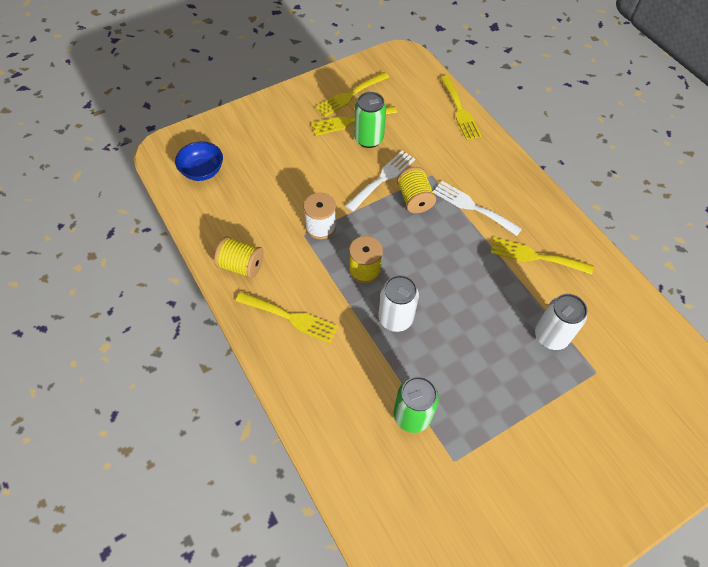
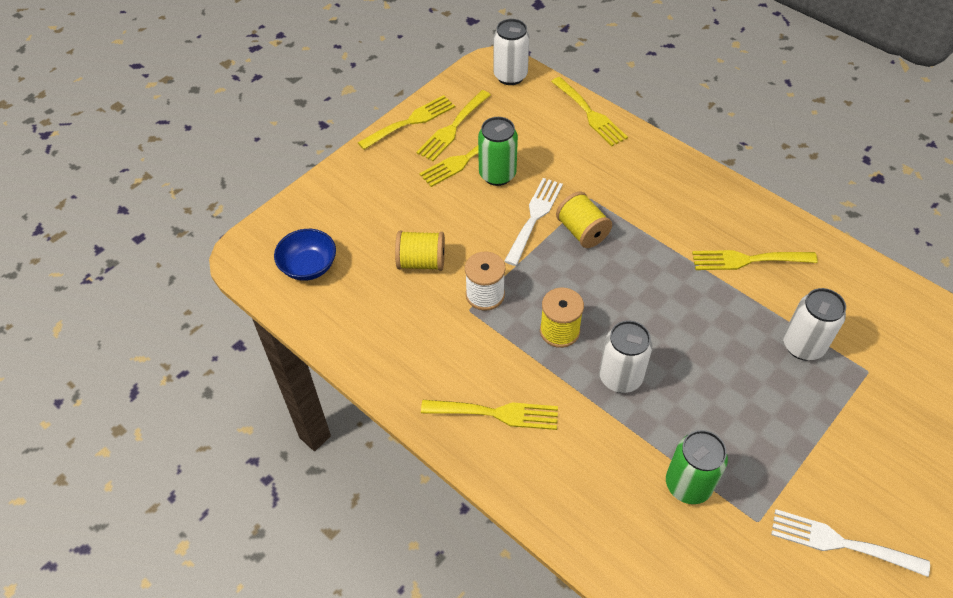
camera: 15 degrees left, 5 degrees down
yellow spool [214,236,264,278] -> yellow spool moved to [395,231,445,271]
white fork [433,181,522,236] -> white fork moved to [771,509,930,577]
none -> yellow fork [358,95,455,150]
none -> white can [493,19,529,85]

